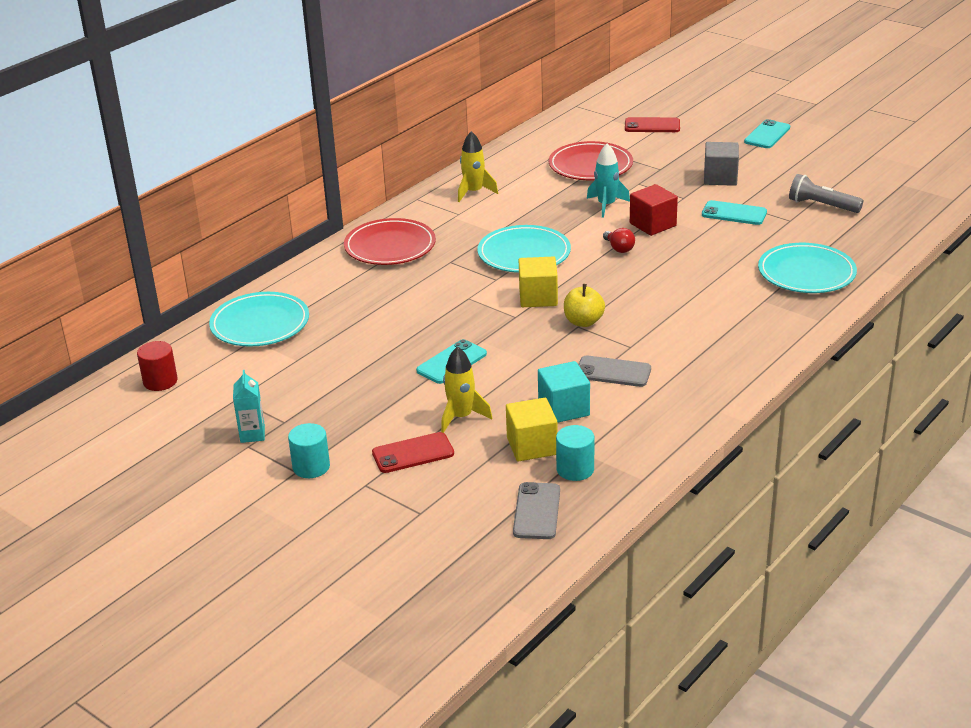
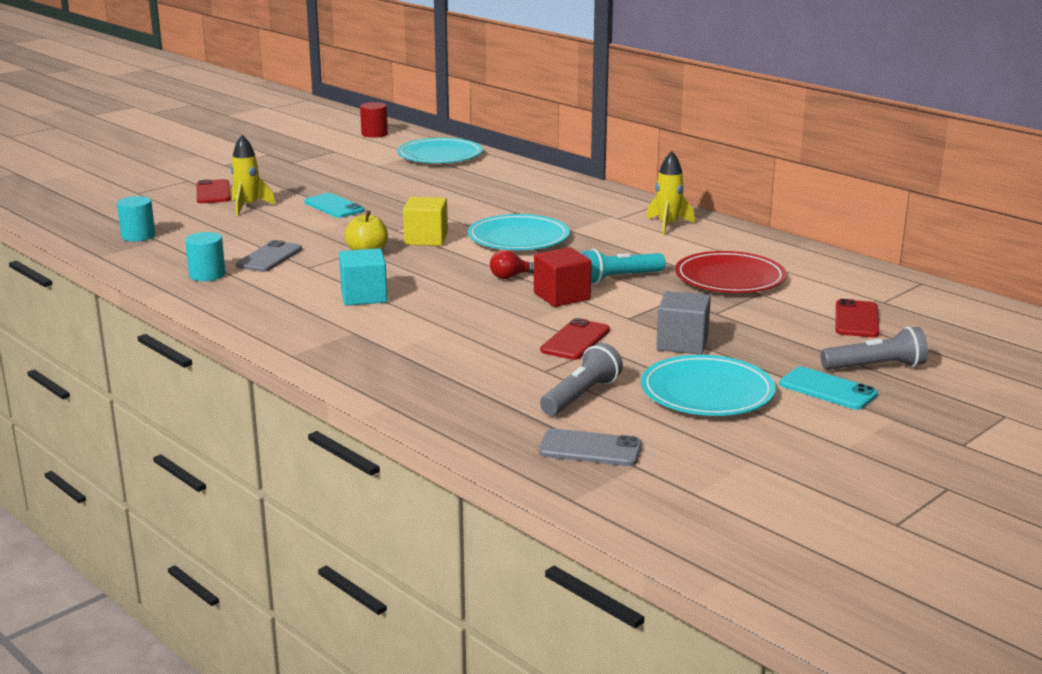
camera: 95 degrees right, 10 degrees down
turquoise carton [233,370,265,443] -> none
turquoise cylinder [288,423,330,478] -> turquoise cylinder moved to [185,232,225,281]
red plate [344,218,436,265] -> none
yellow cube [506,398,558,461] -> none
grey phone [513,482,560,539] -> grey phone moved to [539,429,642,466]
turquoise cube [538,361,590,423] -> turquoise cube moved to [339,248,387,306]
turquoise rocket [587,143,630,218] -> turquoise flashlight [581,249,666,284]
turquoise phone [702,200,767,225] -> red phone [540,318,610,360]
turquoise plate [758,243,857,293] -> turquoise plate moved to [641,355,776,416]
none -> grey flashlight [821,327,928,370]

